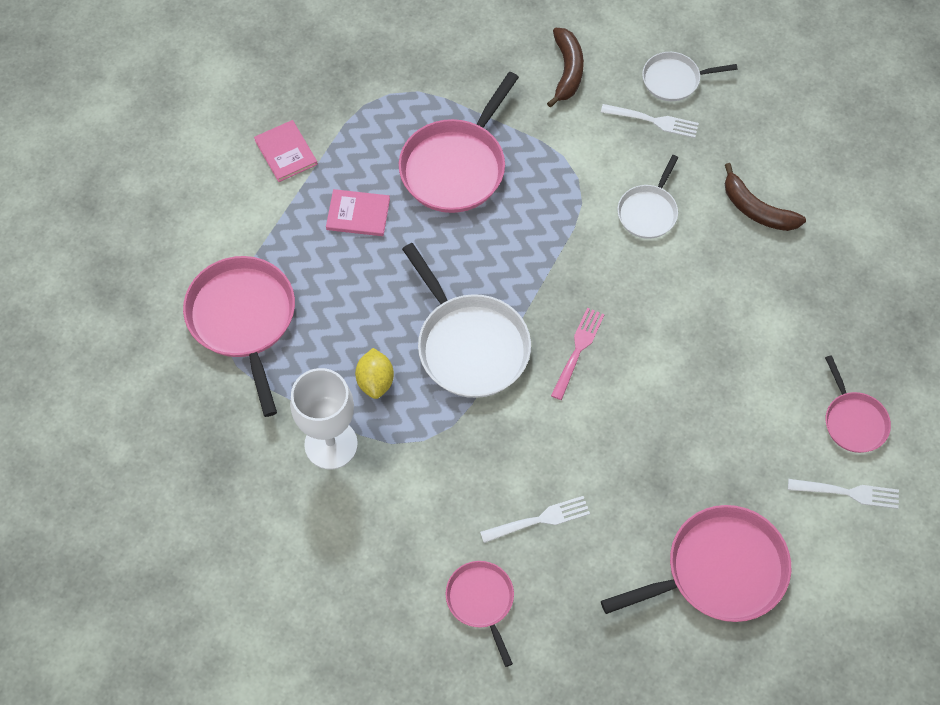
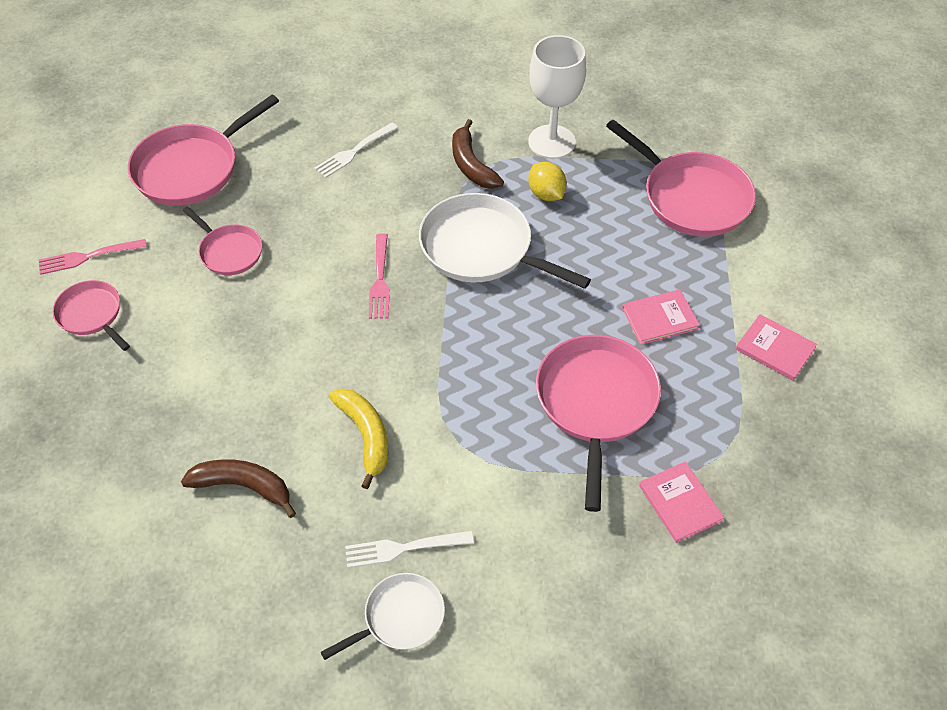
camera: 155 degrees right, 10 degrees down
pink pan [445,561,514,667] -> pink pan moved to [182,206,262,275]
brown banana [547,28,584,107] -> brown banana moved to [452,119,504,189]
white pan [617,155,678,239] -> yellow banana [329,388,388,489]
white fork [788,479,899,509] -> pink fork [39,239,147,275]
none -> pink book [639,461,724,543]

